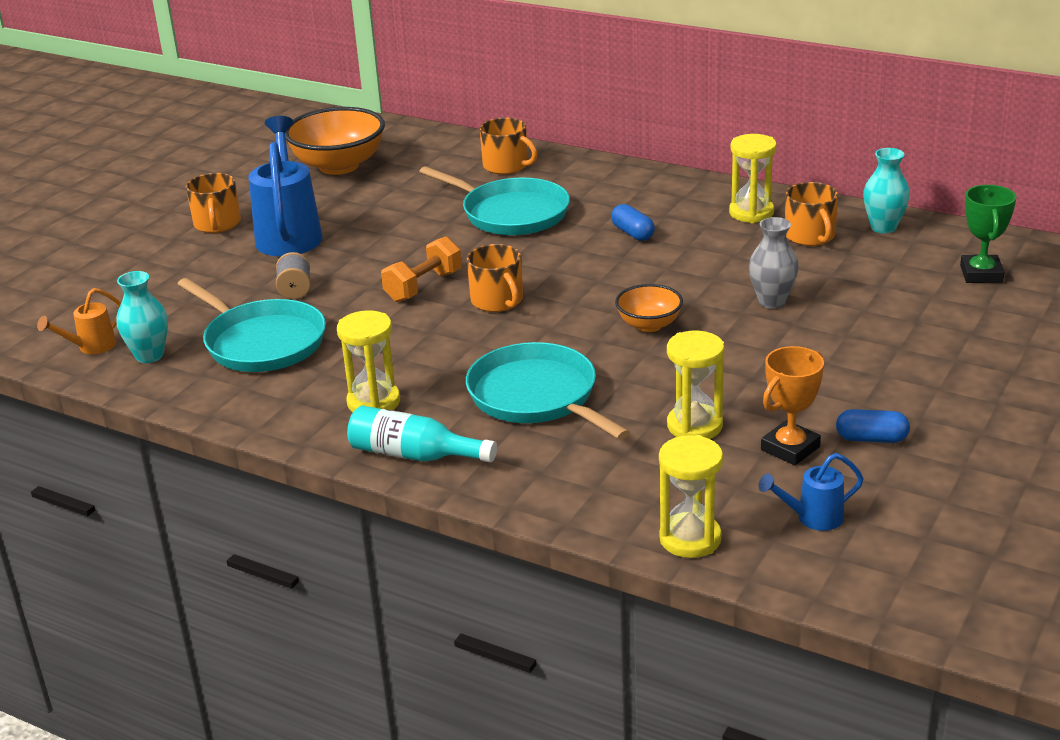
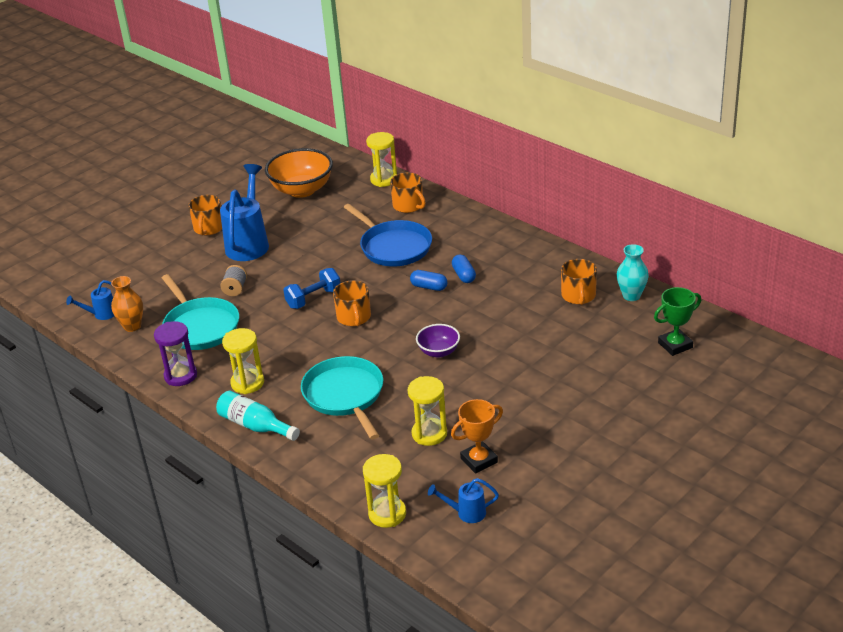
camera: 15 degrees right, 5 degrees up
orange watering can [37,288,121,354] -> blue watering can [66,280,114,320]
turquoise vase [116,271,168,363] -> orange vase [111,276,143,332]
orange dumbbell [381,236,462,302] -> blue dumbbell [283,268,340,309]
turquoise pan [419,166,570,235] -> blue pan [343,204,432,266]
orange bowl [615,284,683,332] -> purple bowl [416,324,460,358]
yellow hourglass [729,134,777,223] -> yellow hourglass moved to [366,132,397,187]
grey vase [749,217,799,309] -> none
blue capsule [836,409,910,443] -> blue capsule moved to [410,270,448,291]
green trophy [960,185,1016,283] -> green trophy turned 45 degrees clockwise [654,287,701,356]
none -> purple hourglass [154,321,197,386]

